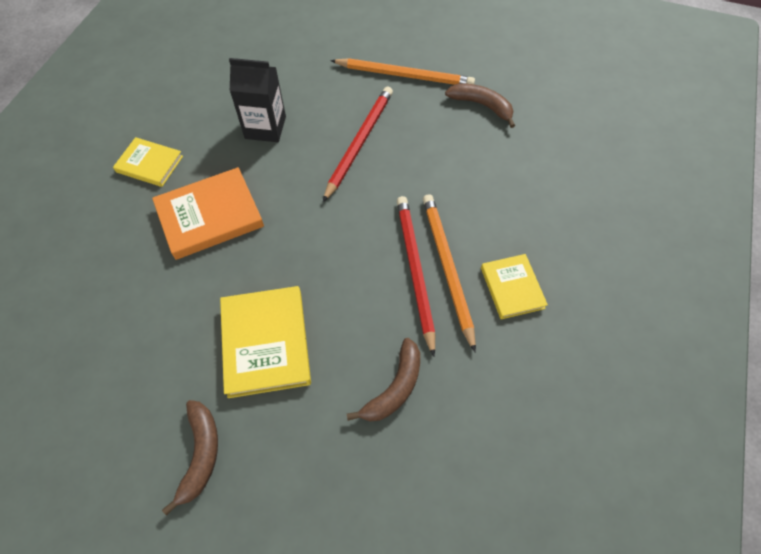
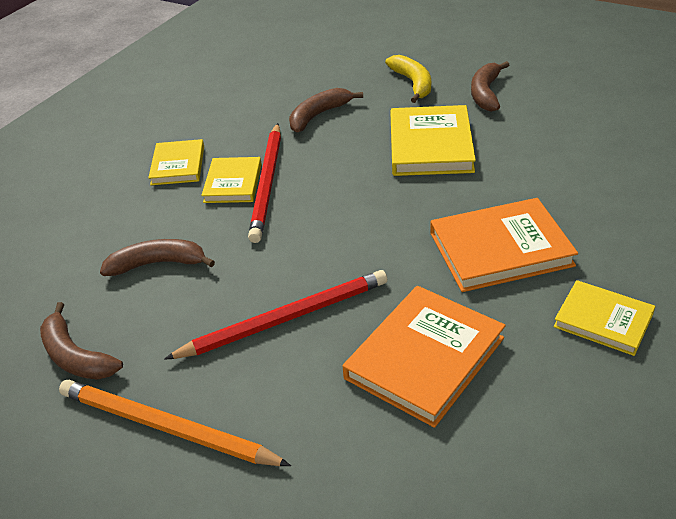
camera: 165 degrees left, 20 degrees down
black carton [229,58,286,142] -> orange book [343,286,506,428]
red pencil [323,87,393,202] -> red pencil turned 150 degrees counterclockwise [164,270,387,360]
orange pencil [423,194,476,352] -> yellow book [201,157,262,203]
none -> brown banana [100,239,215,276]
none -> yellow banana [385,55,431,103]

